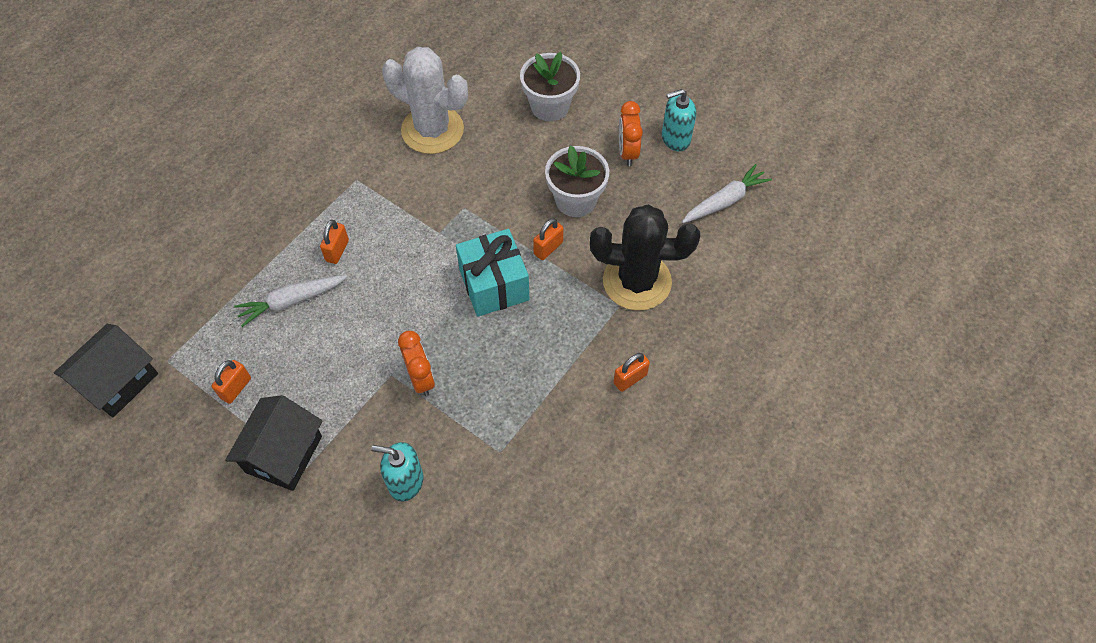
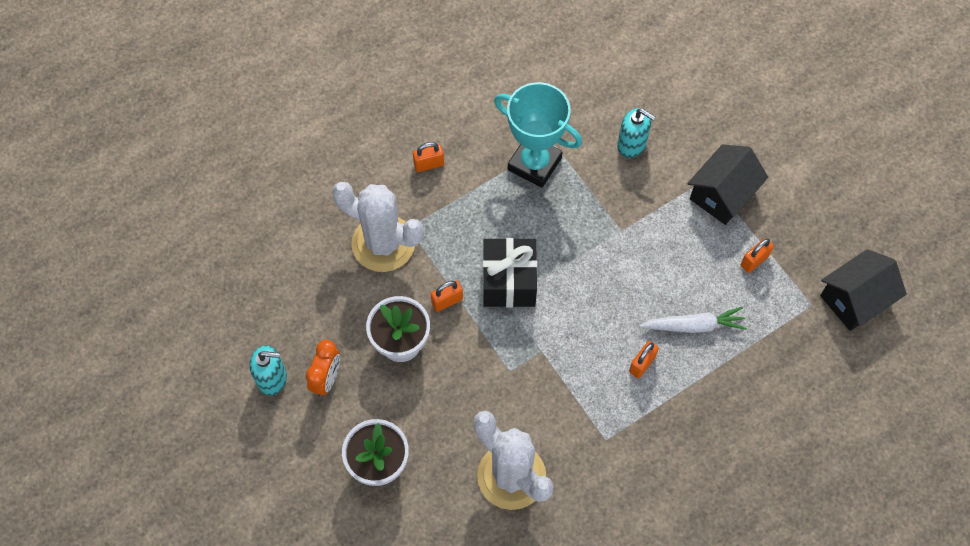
camera: 160 degrees left, 5 degrees up
orange clock [398,331,435,396] -> none
turquoise gift [456,229,530,317] -> black gift [483,238,537,307]
black cactus [590,205,700,311] -> white cactus [332,182,423,272]
white carrot [682,164,772,223] -> none
none -> turquoise trophy [494,82,582,188]

